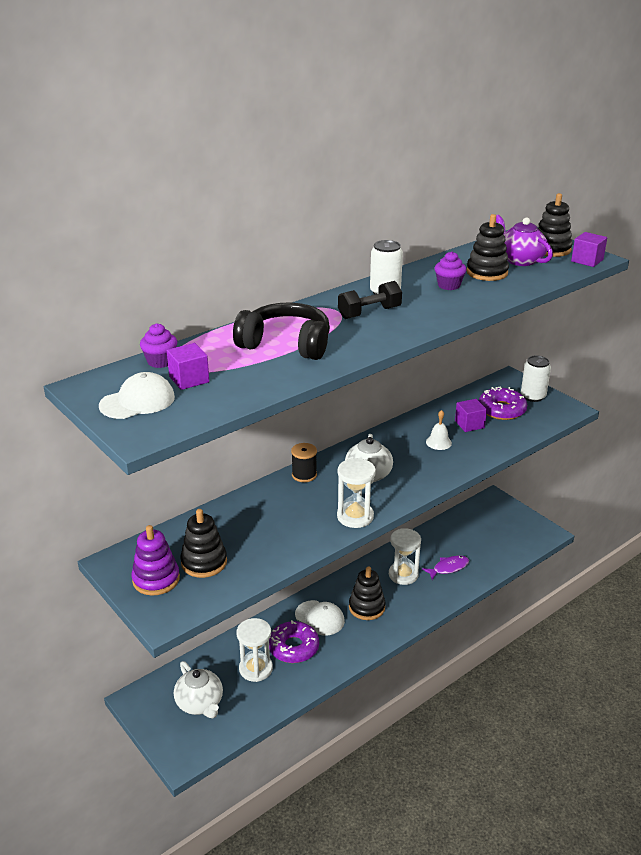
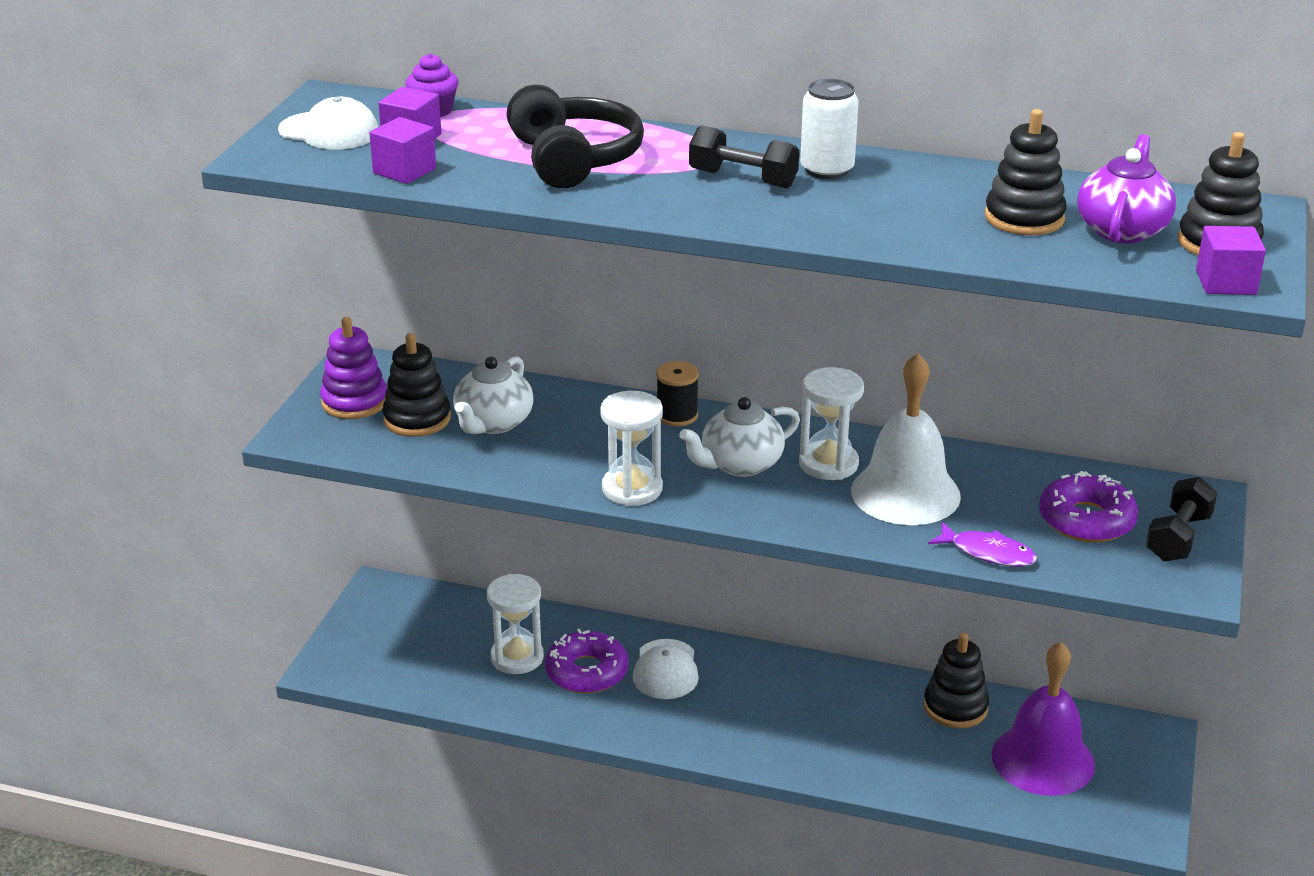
camera: 55 degrees right, 0 degrees up
white teapot [174,661,223,718] -> white teapot moved to [453,356,534,434]
black stacking toy [349,566,385,620] -> black stacking toy moved to [924,633,989,728]
white hourglass [389,528,421,585] -> white hourglass moved to [799,367,864,480]
purple fish [422,556,469,580] -> purple fish moved to [928,522,1037,567]
white bell [426,410,452,450] -> white bell [851,353,961,525], size x2.27
purple cupcake [435,251,466,290] -> none
purple cube [455,399,487,432] -> purple cube moved to [369,117,436,184]
white can [521,356,551,402] -> black dumbbell [1146,477,1218,562]
none -> purple bell [992,642,1095,796]

